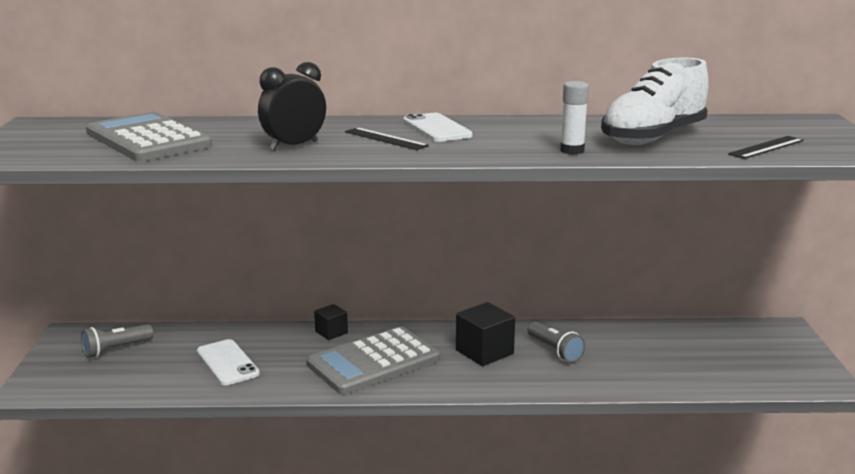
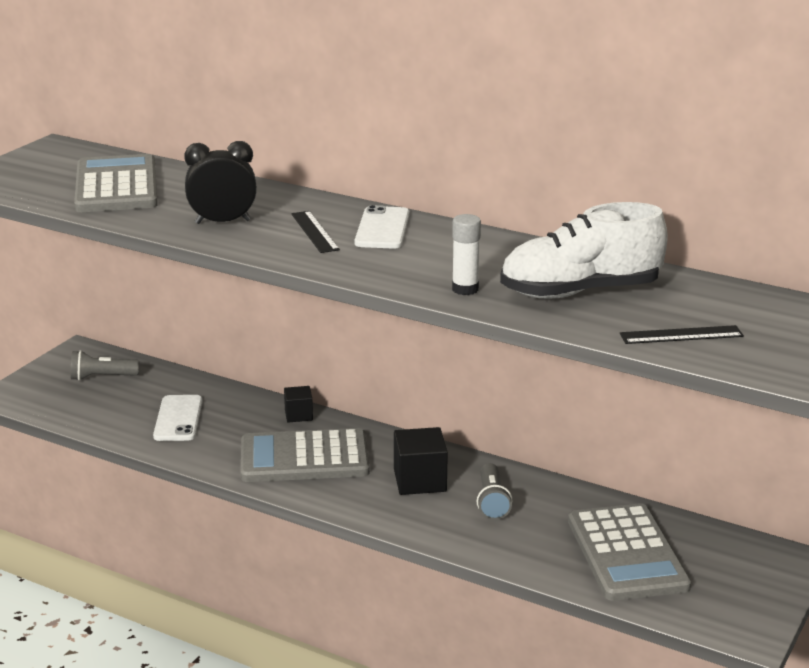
camera: 30 degrees right, 5 degrees up
none -> grey calculator [568,503,691,601]

